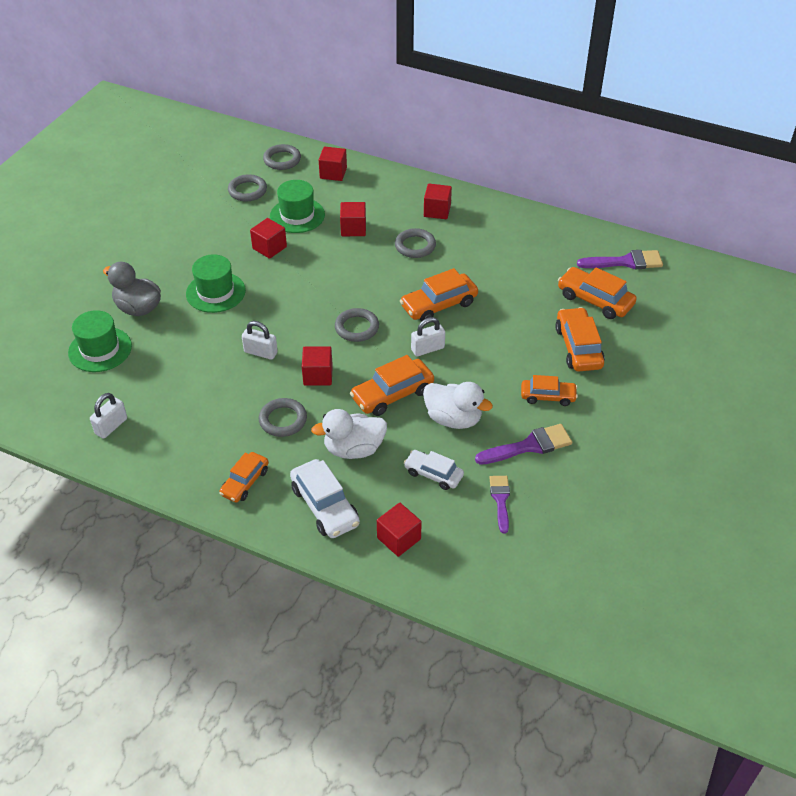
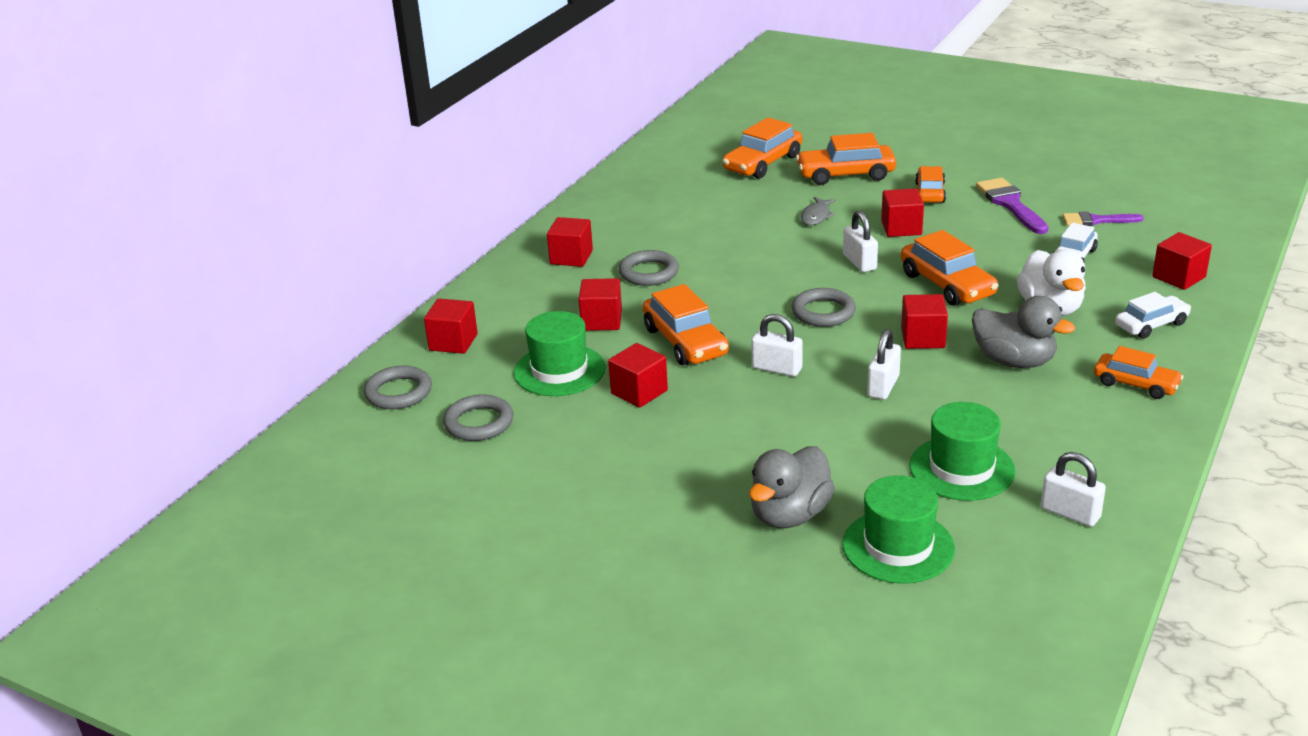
camera: 85 degrees left, 15 degrees down
green hat [186,254,246,313] -> green hat moved to [909,402,1015,501]
grey ring [259,398,307,437] -> grey duck [972,296,1075,368]
white car [290,459,360,538] -> white car [1115,292,1191,339], size x0.66
orange car [400,268,478,321] -> orange car moved to [643,284,729,365]
white duck [423,382,493,429] -> none
purple brush [577,250,663,270] -> none
none -> white padlock [751,314,803,376]
none -> grey fish [801,197,836,225]
none -> red cube [881,188,924,237]

